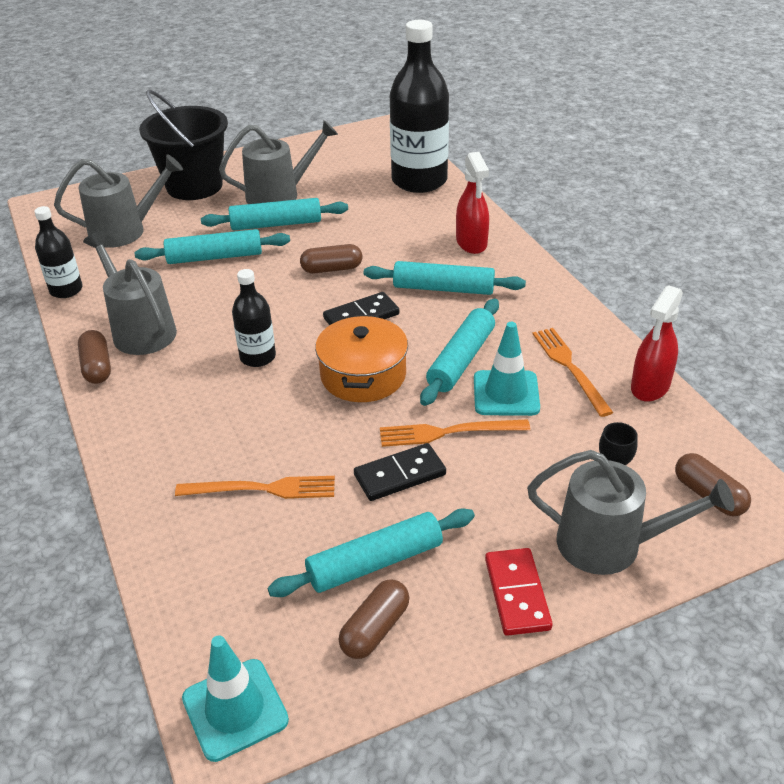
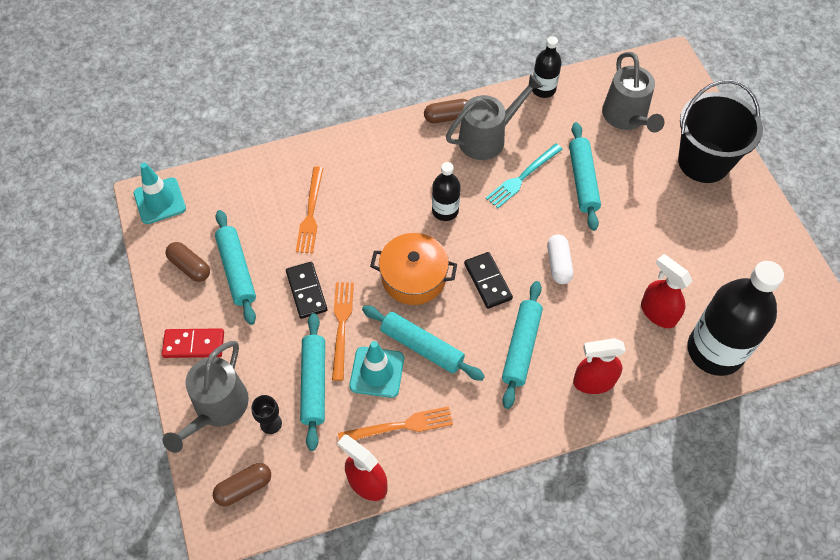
camera: 95 degrees right, 20 degrees up
turquoise rolling pin [201,198,348,230] -> turquoise rolling pin moved to [300,313,325,451]
grey watering can [219,120,338,204] -> none
brown capsule [300,244,362,273] -> white capsule [547,234,573,284]
none -> turquoise fork [486,144,563,208]
none -> red spray bottle [641,254,693,328]

